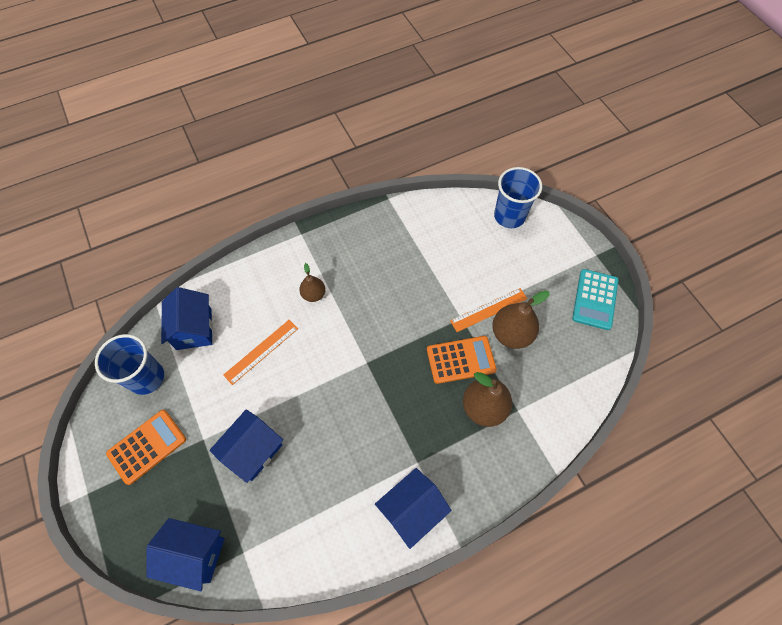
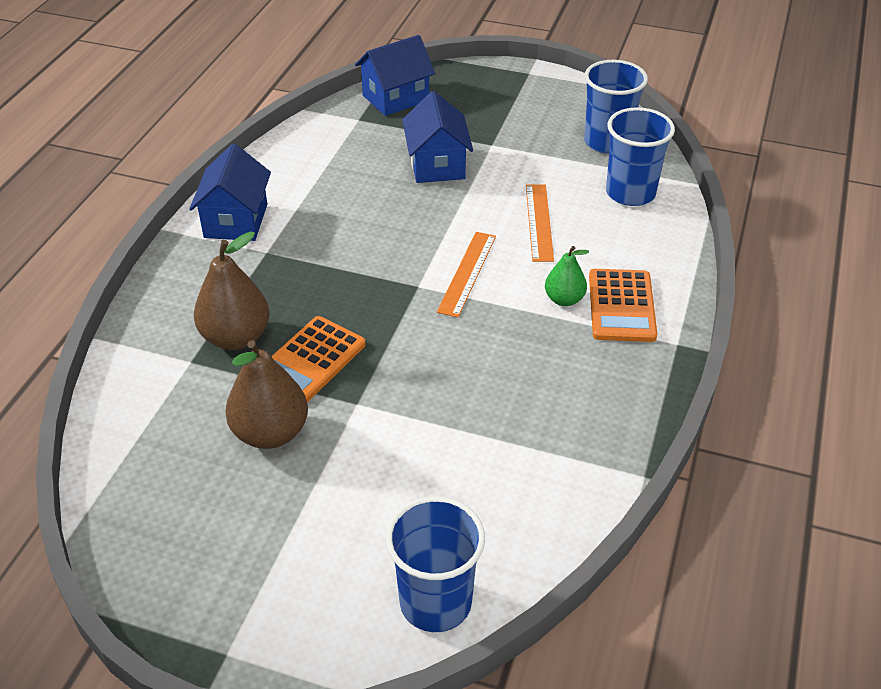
camera: 135 degrees right, 20 degrees down
orange calculator [106,410,186,485] -> orange calculator moved to [589,269,657,342]
blue house [161,287,213,350] -> blue cup [606,107,675,206]
brown pear [299,263,325,302] -> green pear [545,246,589,306]
orange ruler [450,288,527,332] -> orange ruler moved to [437,232,496,318]
turquoise calculator [572,269,618,330] -> none

